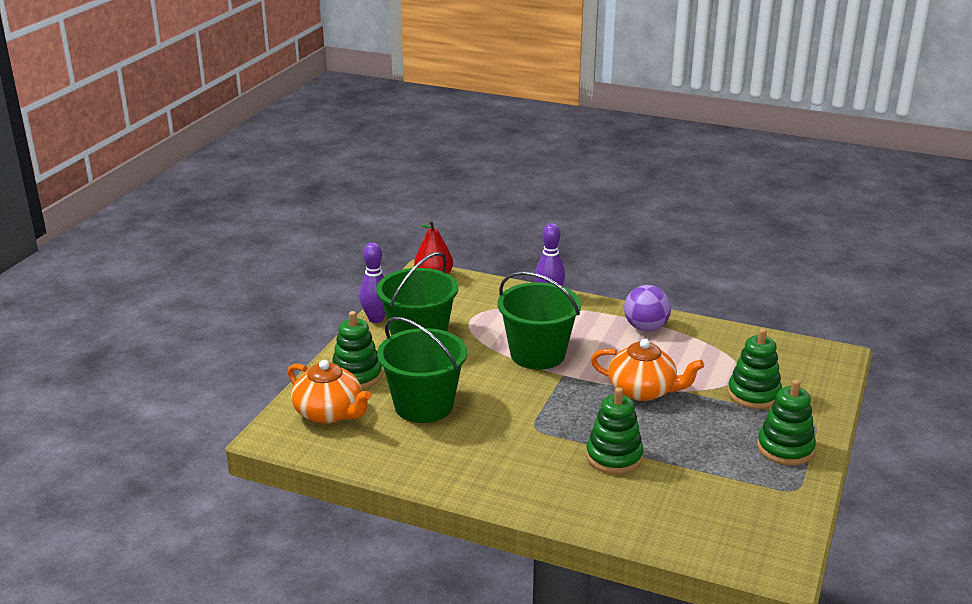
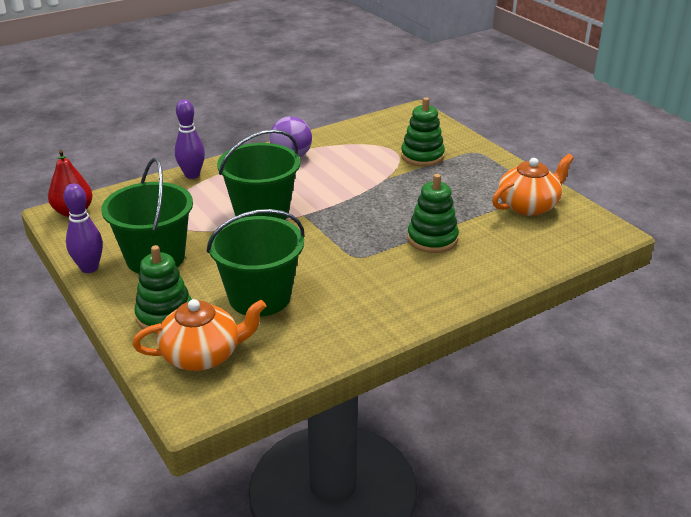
camera: 55 degrees left, 5 degrees up
orange teapot [591,339,704,401] -> orange teapot moved to [492,154,574,216]
green stacking toy [757,379,816,465] -> none

